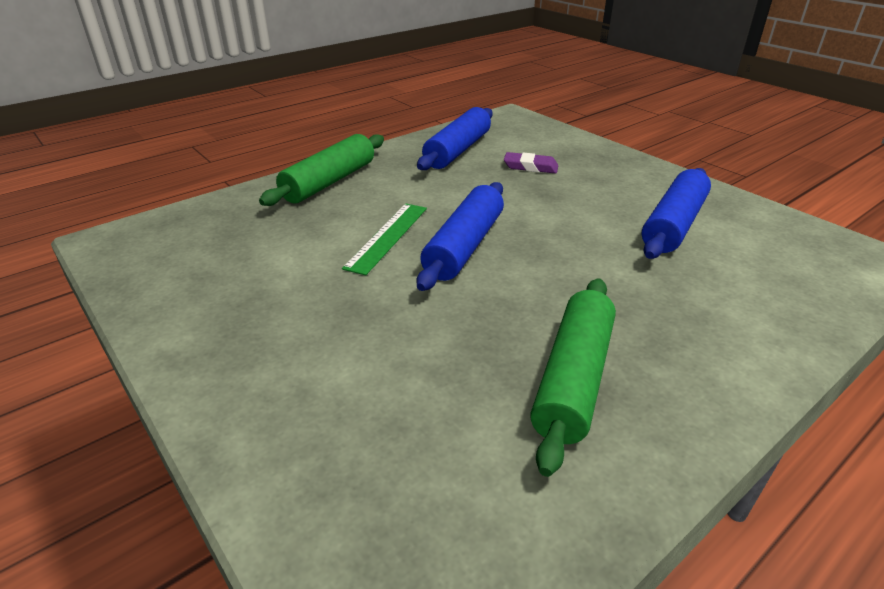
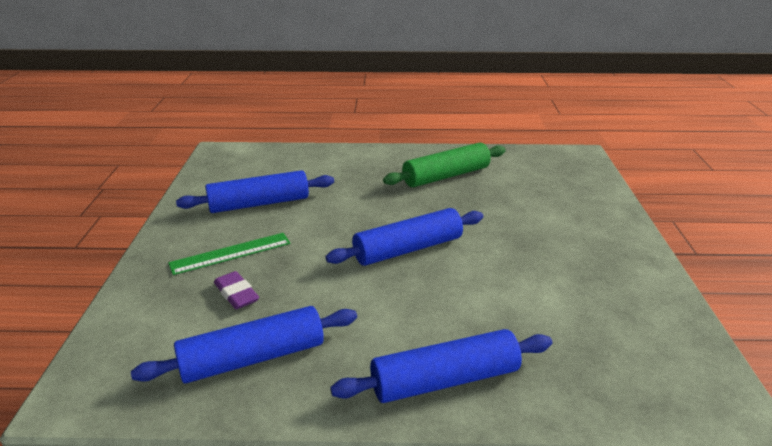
camera: 140 degrees left, 5 degrees down
green rolling pin [259,134,384,206] -> blue rolling pin [330,329,552,403]
green ruler [342,204,427,275] -> green ruler moved to [168,233,290,275]

